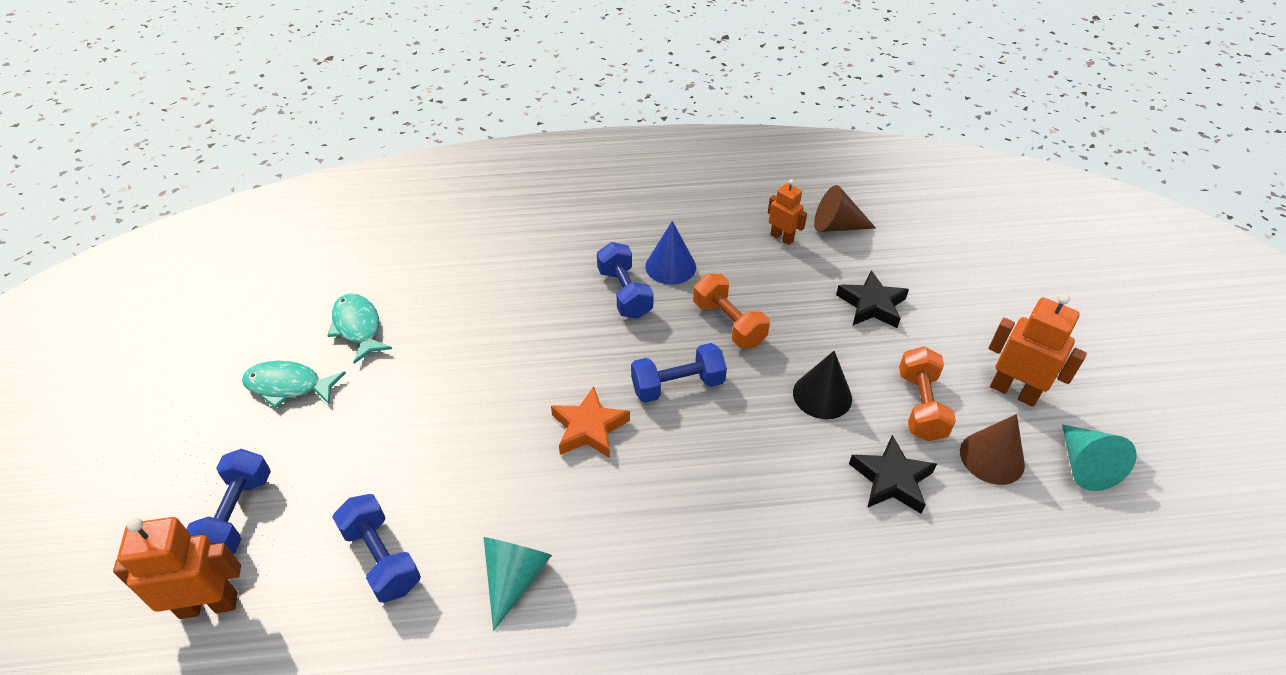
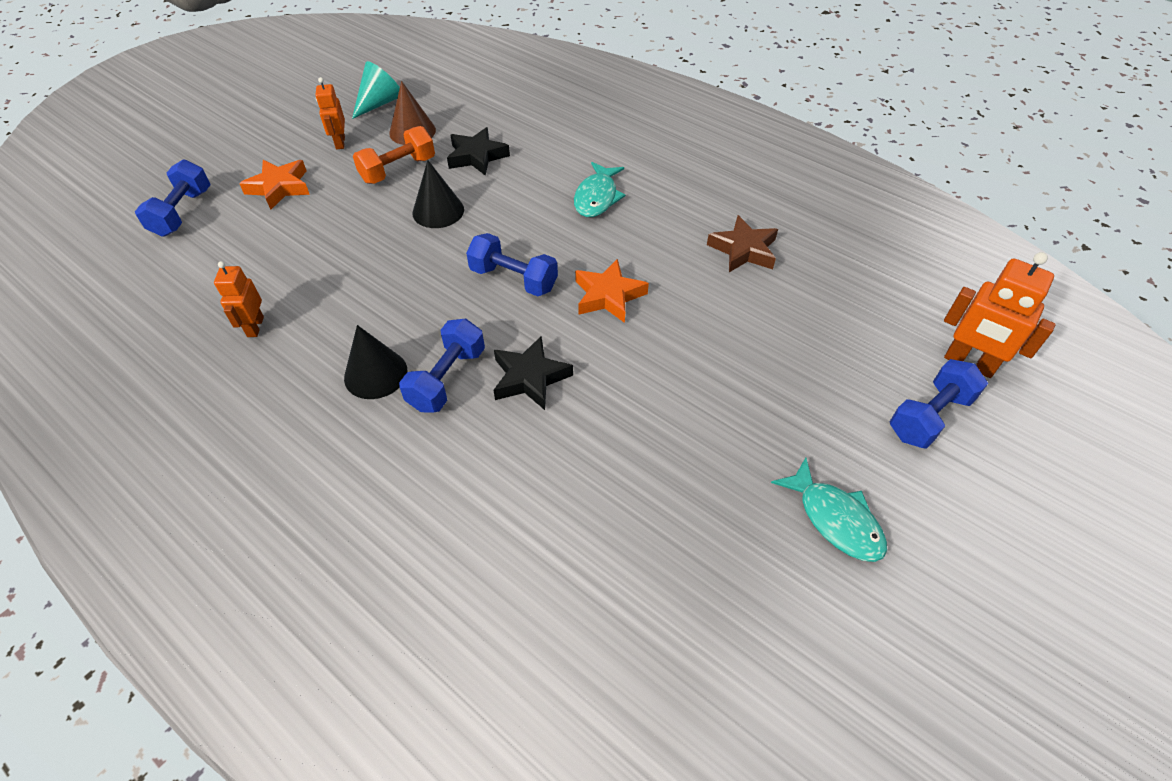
camera: 135 degrees left, 5 degrees up
turquoise fish [327,293,392,364] -> turquoise fish moved to [574,162,625,217]
blue dumbbell [332,494,421,603] -> blue dumbbell moved to [135,159,211,237]
turquoise cone [484,537,552,631] -> brown star [707,215,778,272]
blue cone [645,221,696,285] -> black cone [344,325,407,399]
orange dumbbell [693,274,770,348] -> none
brown cone [814,185,876,232] -> none
black star [836,270,909,328] -> black star moved to [493,336,573,410]
orange robot [989,293,1087,407] -> orange robot [315,77,345,149], size x0.62
none -> orange star [239,160,310,210]

